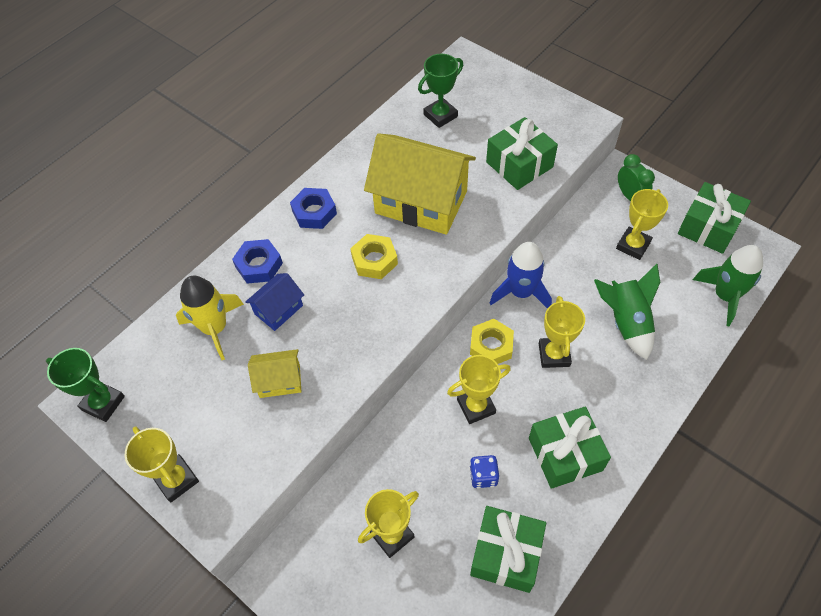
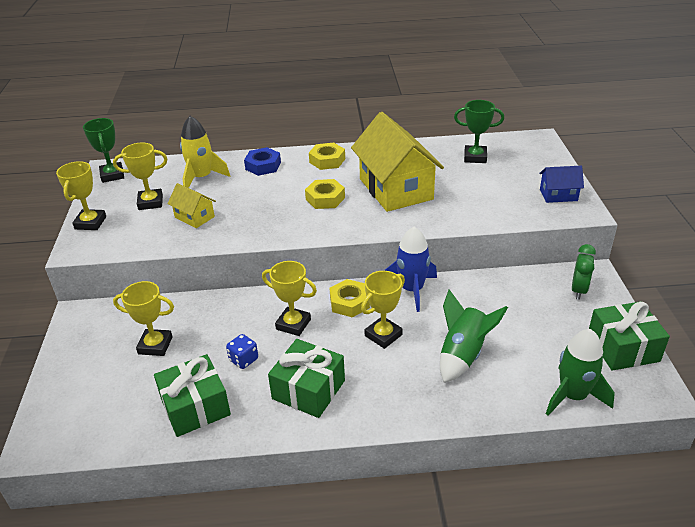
camera: 45 degrees right, 20 degrees down
blue house [245,273,304,331] -> blue house moved to [539,166,584,203]
blue nut [290,188,337,229] -> yellow nut [309,142,345,170]
green gift [486,117,558,190] -> none
yellow trophy [616,189,668,260] -> yellow trophy moved to [113,143,168,210]

